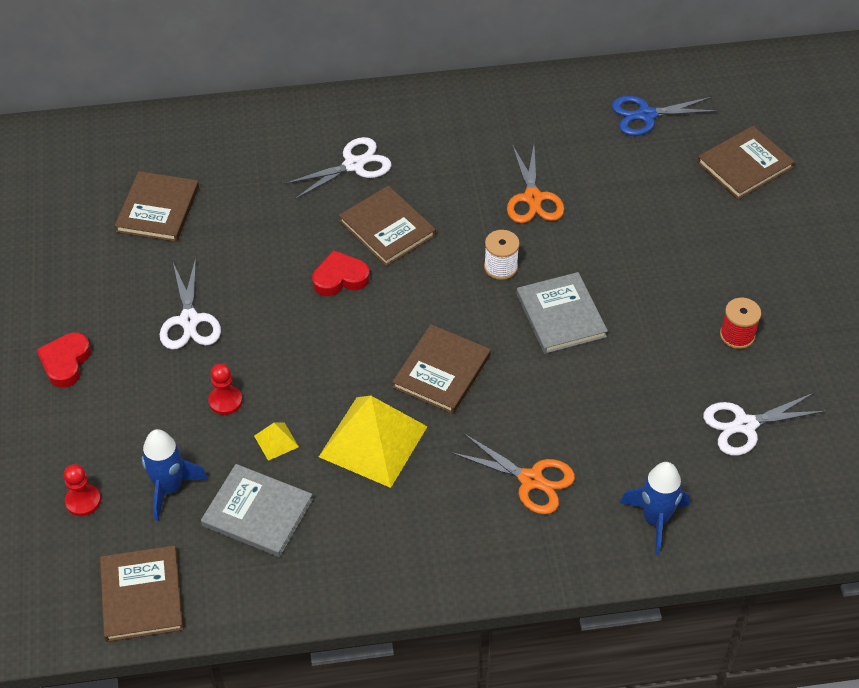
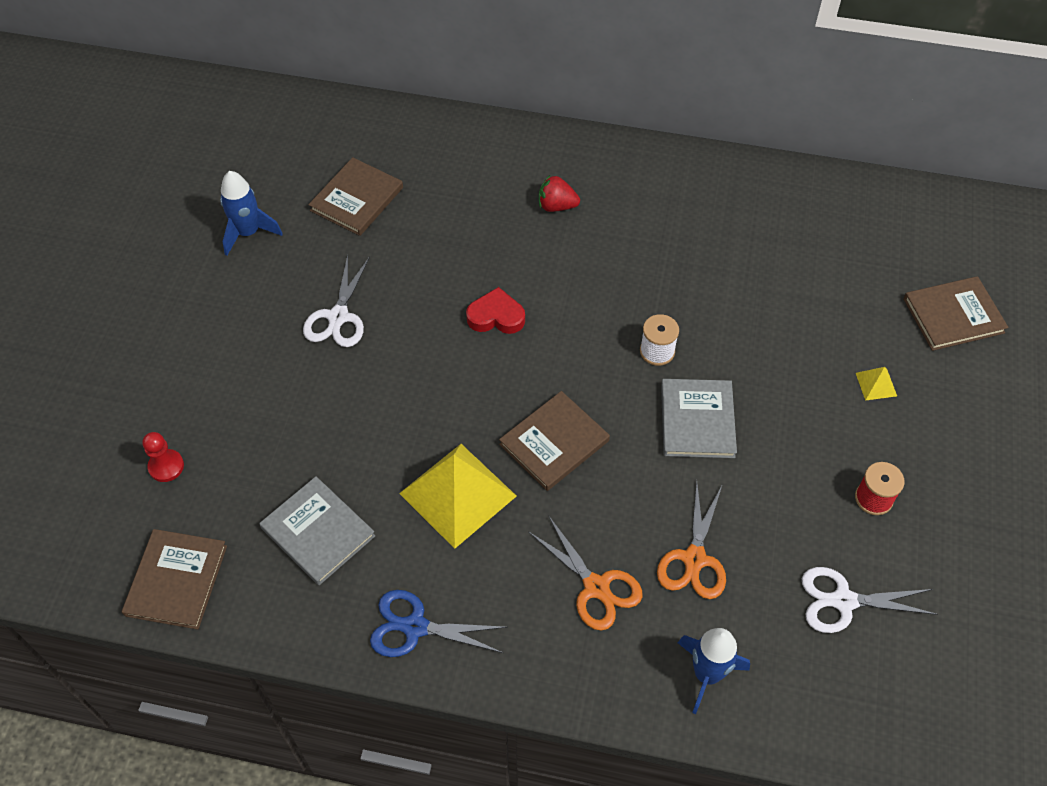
camera: 20 degrees right, 5 degrees up
red heart [36,332,91,388] -> none
blue rocket [142,429,208,521] -> blue rocket moved to [220,171,283,256]
red pawn [208,364,243,415] -> none
yellow pyramid [254,422,299,461] -> yellow pyramid moved to [856,367,897,401]
white scissors [284,137,392,199] -> red strawberry [539,175,580,212]
brown book [339,186,436,266] -> none
orange scissors [507,145,564,223] -> orange scissors moved to [657,481,726,599]
blue scissors [612,96,718,136] -> blue scissors moved to [370,590,507,657]

